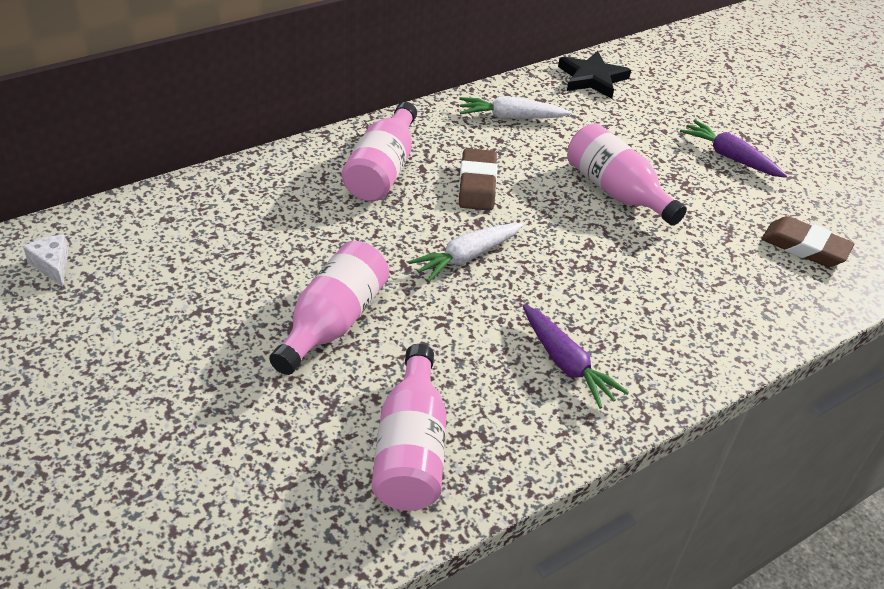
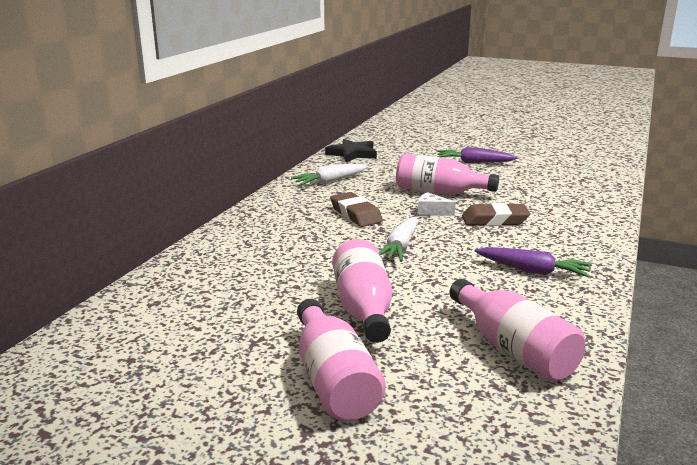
camera: 30 degrees left, 20 degrees down
white cheese [23,235,69,287] -> white cheese moved to [418,192,456,216]
pink bottle [342,102,417,201] -> pink bottle moved to [297,299,386,421]
brown eraser [761,216,854,267] -> brown eraser moved to [462,203,530,226]

